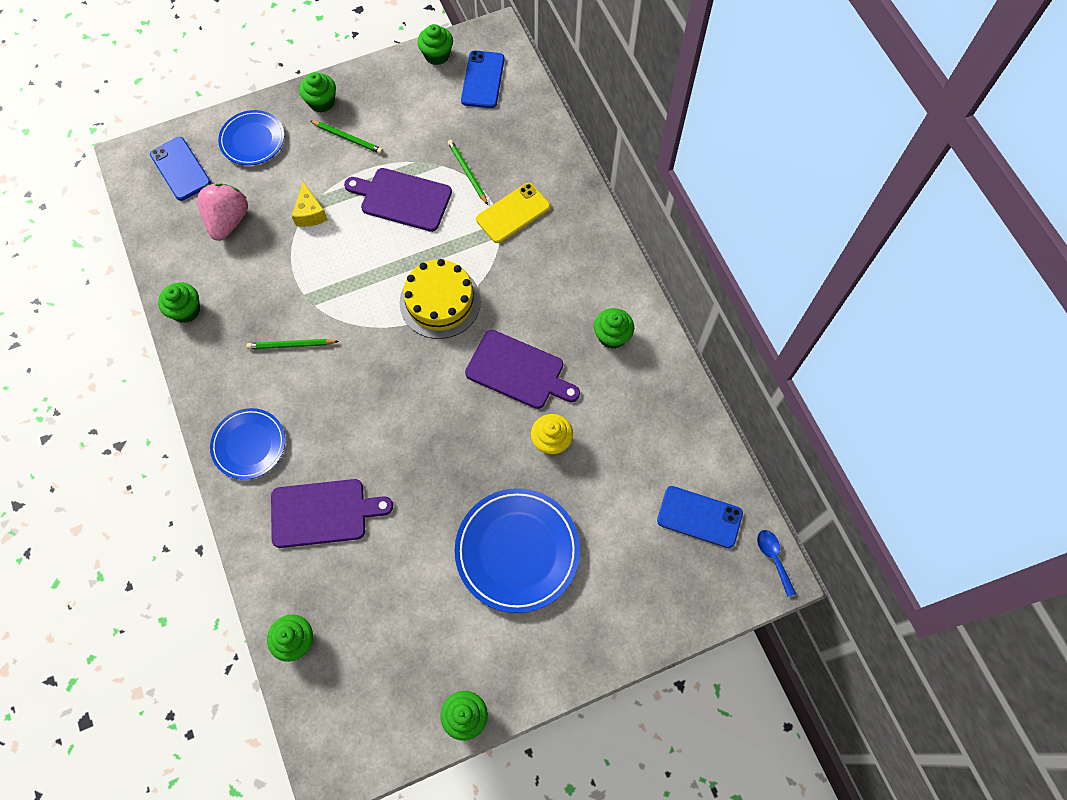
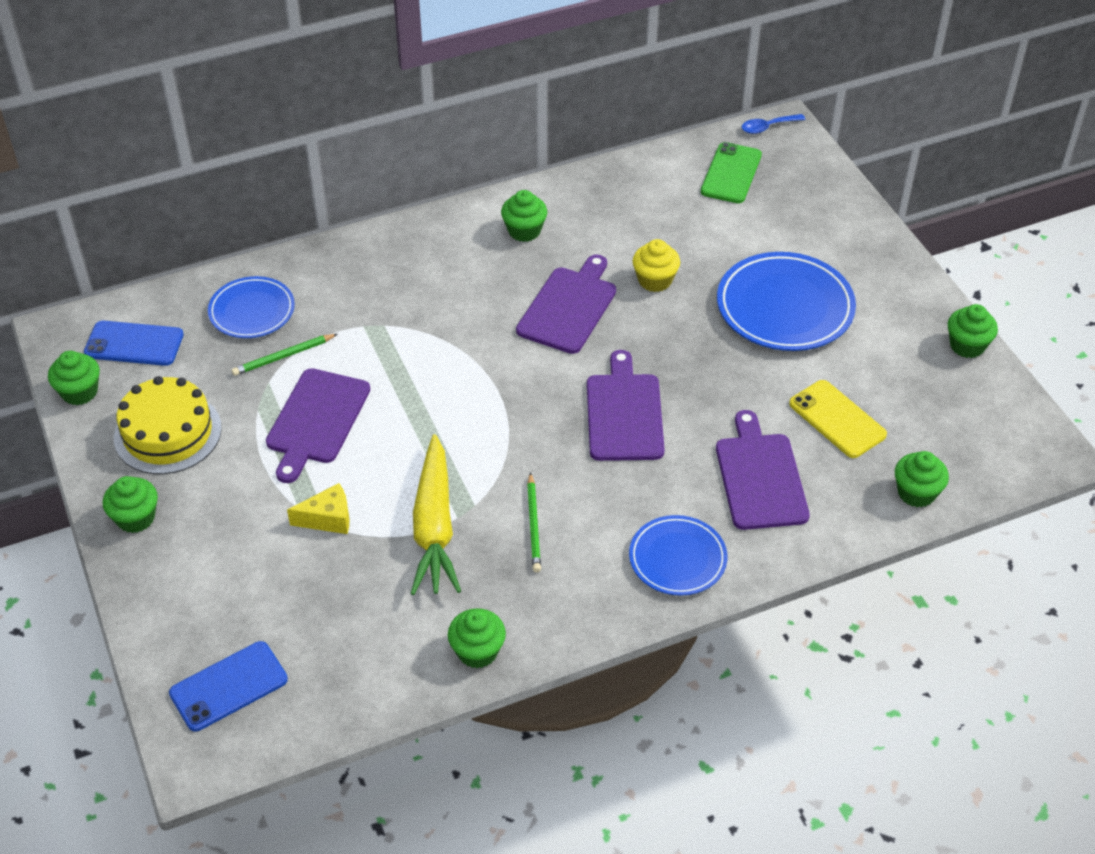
camera: 90 degrees left, 20 degrees down
pink strawberry [197,184,248,241] -> none
blue plate [218,110,285,165] -> blue plate moved to [208,276,295,338]
green pencil [310,120,383,154] -> none
yellow cake [400,259,481,339] -> yellow cake moved to [114,376,222,474]
yellow phone [476,183,550,243] -> yellow phone moved to [789,380,887,458]
blue phone [657,486,743,548] -> green phone [701,142,762,203]
none -> yellow carrot [411,434,461,595]
none -> purple cutting board [587,350,665,461]

